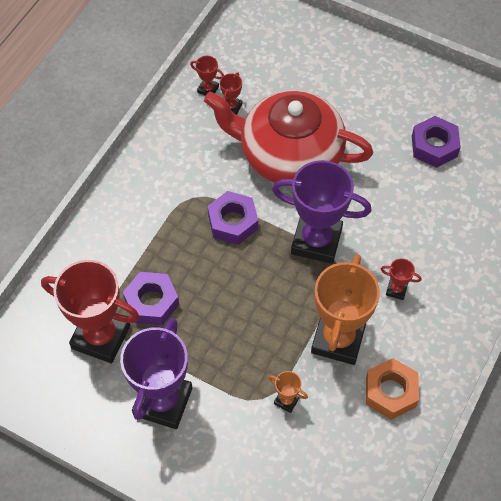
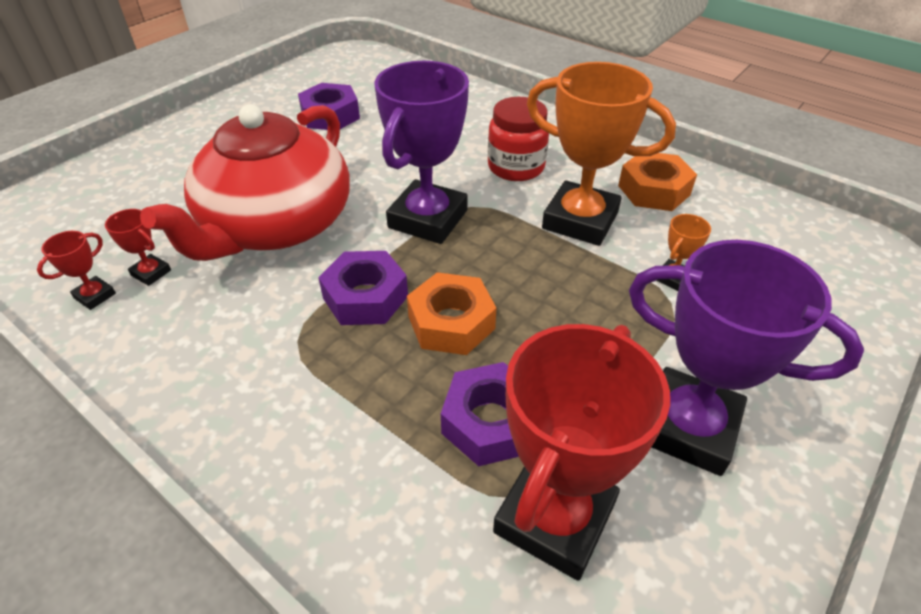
camera: 80 degrees left, 15 degrees down
red trophy [381,258,422,300] -> red jar [488,97,549,181]
none -> orange nut [407,272,497,355]

